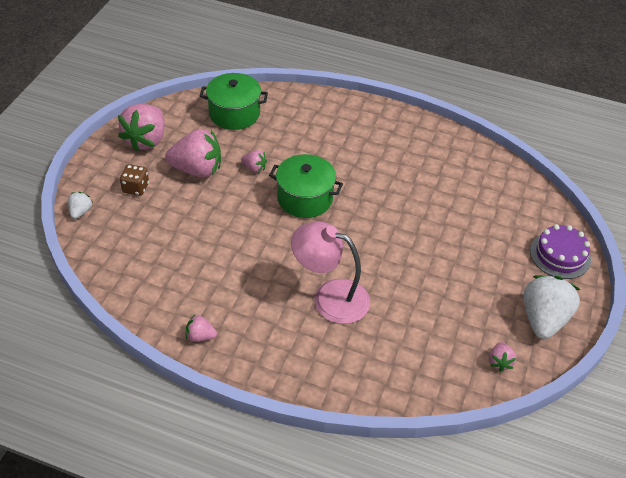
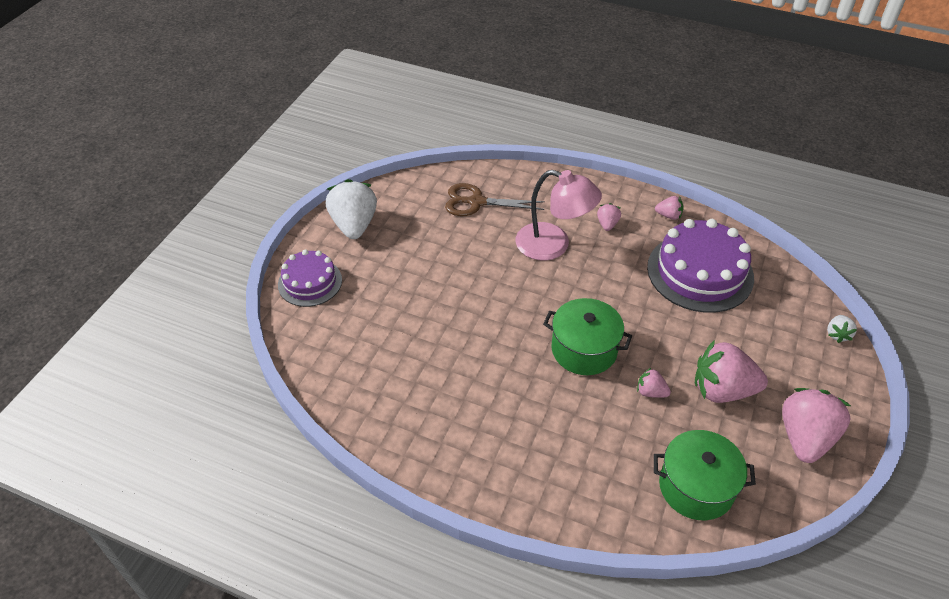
camera: 175 degrees left, 0 degrees up
brown dice [120,164,149,196] -> none
pink strawberry [489,342,516,372] -> pink strawberry moved to [597,203,621,231]
white strawberry [524,275,581,339] -> white strawberry turned 150 degrees clockwise [326,179,377,239]
none -> brown scissors [445,183,545,216]
none -> purple cake [647,219,754,313]

